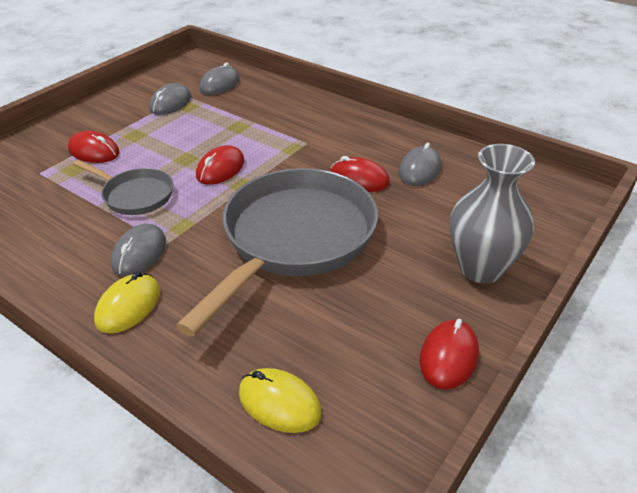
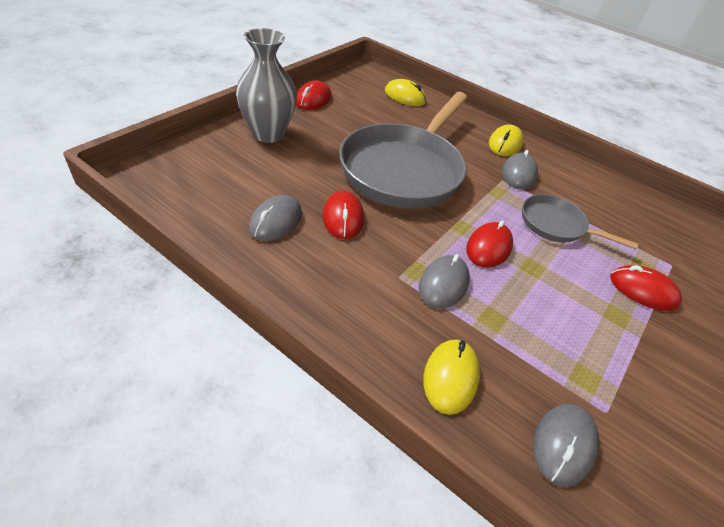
camera: 175 degrees right, 5 degrees up
grey mouse [149,83,191,115] -> grey mouse moved to [419,254,470,309]
red mouse [331,156,390,192] -> red mouse turned 60 degrees clockwise [322,191,364,239]
none -> yellow mouse [423,339,480,415]

